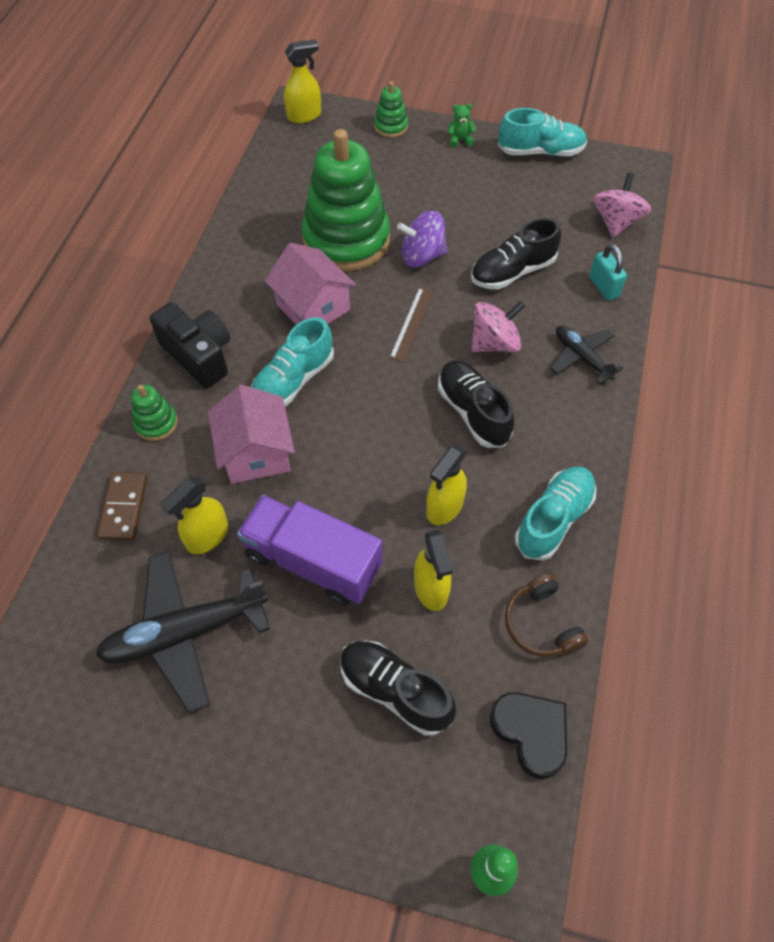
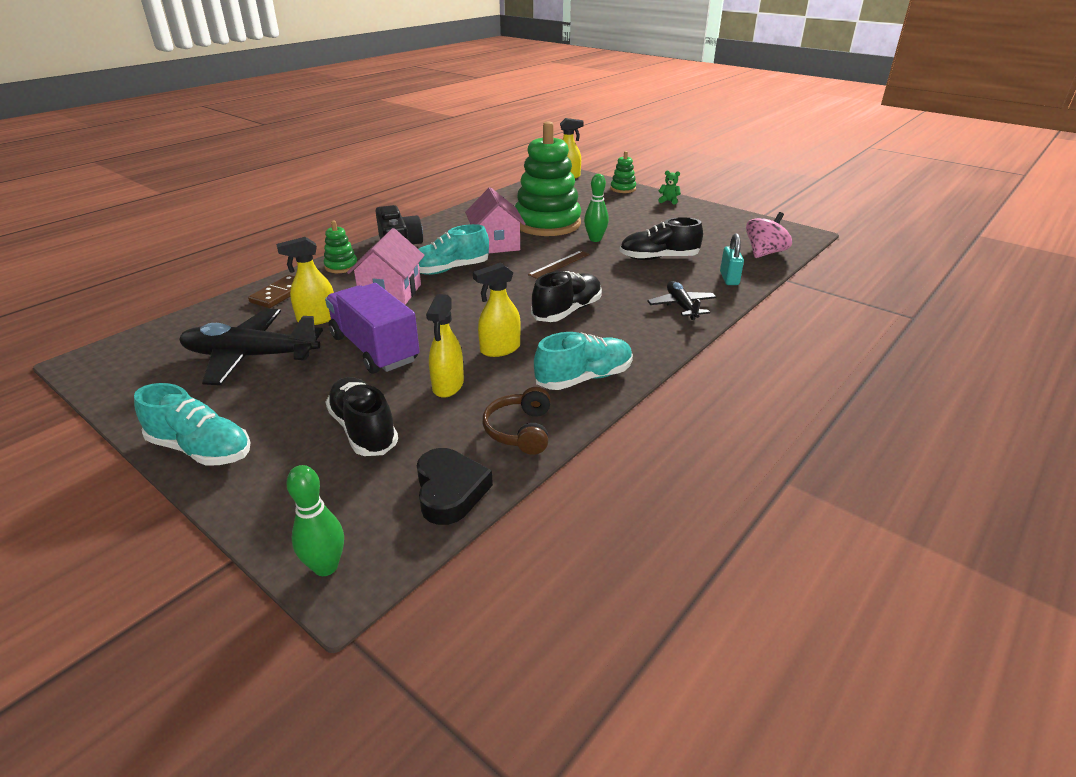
camera: 25 degrees right, 25 degrees down
purple spinning top [397,211,448,267] -> green bowling pin [584,174,609,242]
black shoe [438,360,514,448] -> black shoe turned 45 degrees clockwise [531,271,602,322]
pink spinning top [471,301,525,352] -> none
turquoise shoe [498,108,587,156] -> turquoise shoe moved to [134,383,250,466]

